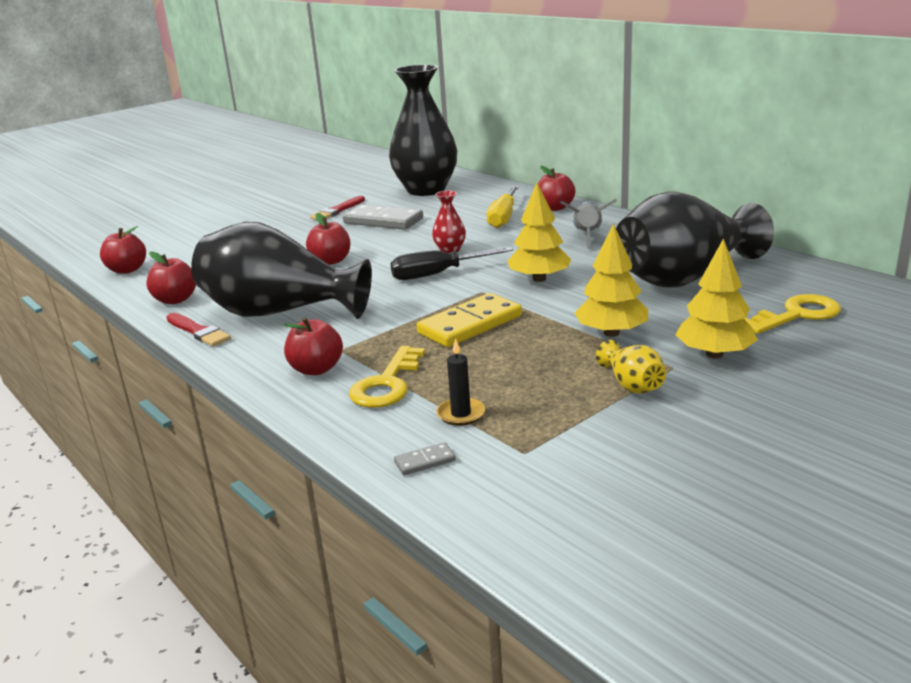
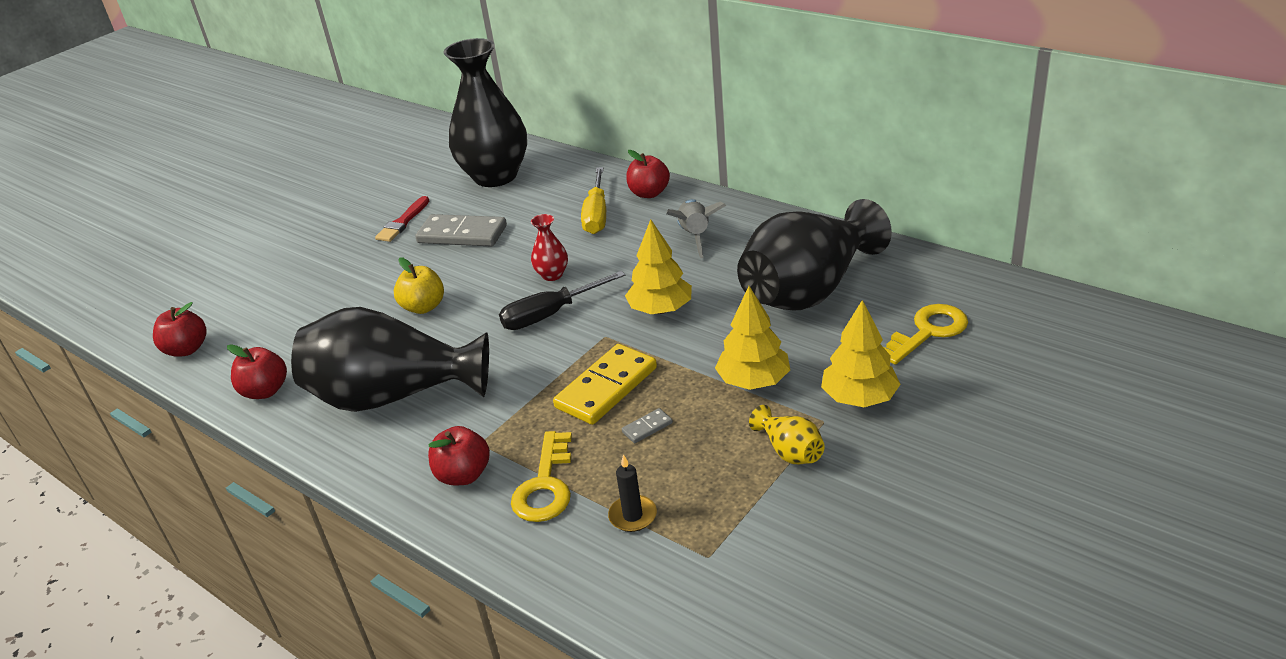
camera: 10 degrees left, 10 degrees up
red brush [166,313,231,346] -> none
red apple [306,213,350,265] -> yellow apple [394,258,444,314]
grey domino [394,442,456,475] -> grey domino moved to [622,408,673,443]

